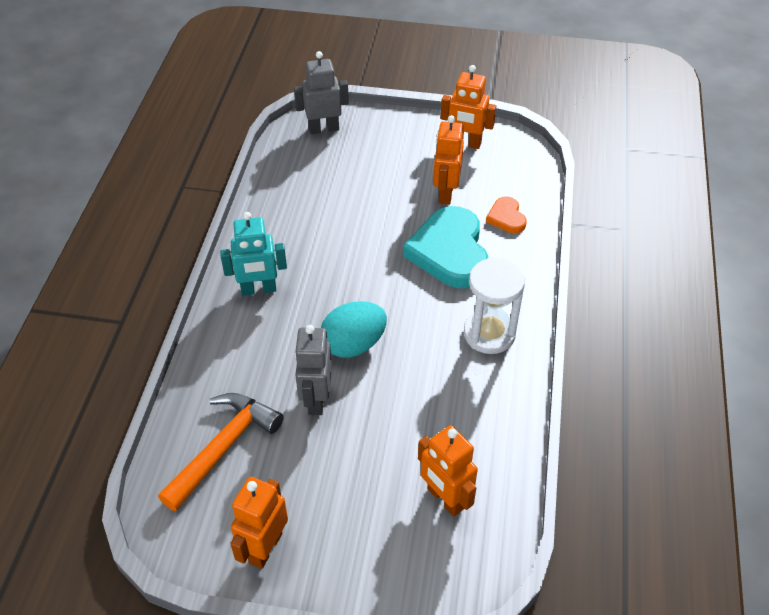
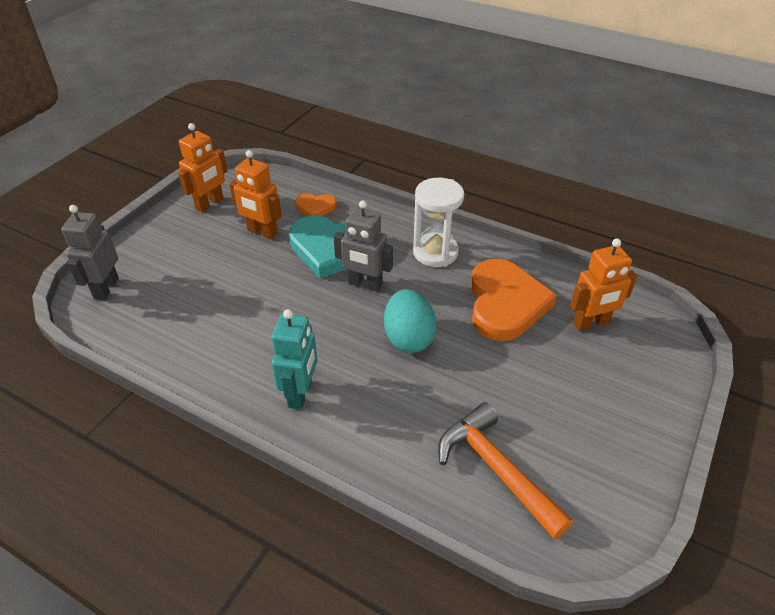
camera: 70 degrees left, 5 degrees down
orange robot [230,477,288,569] -> none
grey robot [294,325,332,415] -> grey robot moved to [334,200,393,292]
none -> orange heart [470,259,557,341]

